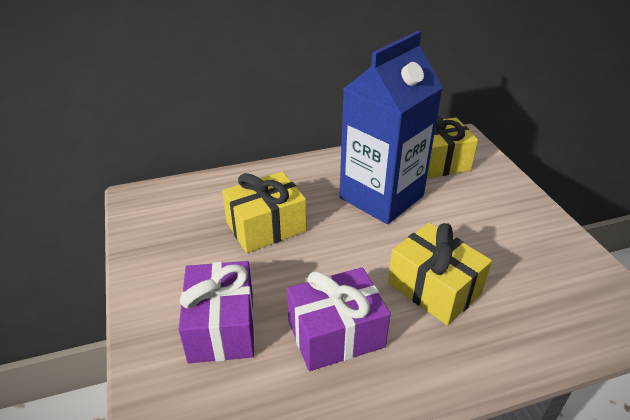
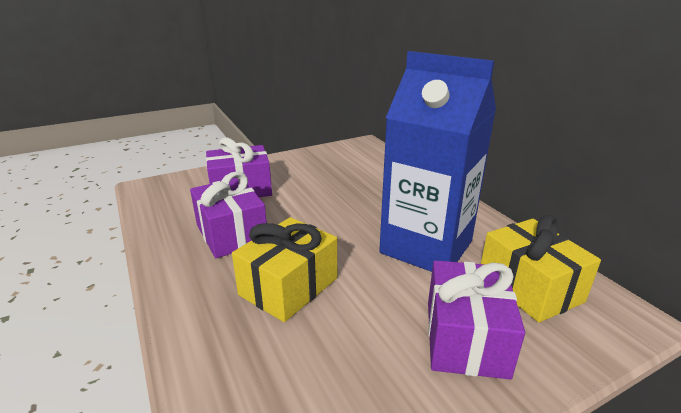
camera: 80 degrees right, 10 degrees down
yellow gift [222,171,306,253] -> none
none -> purple gift [428,260,525,379]

